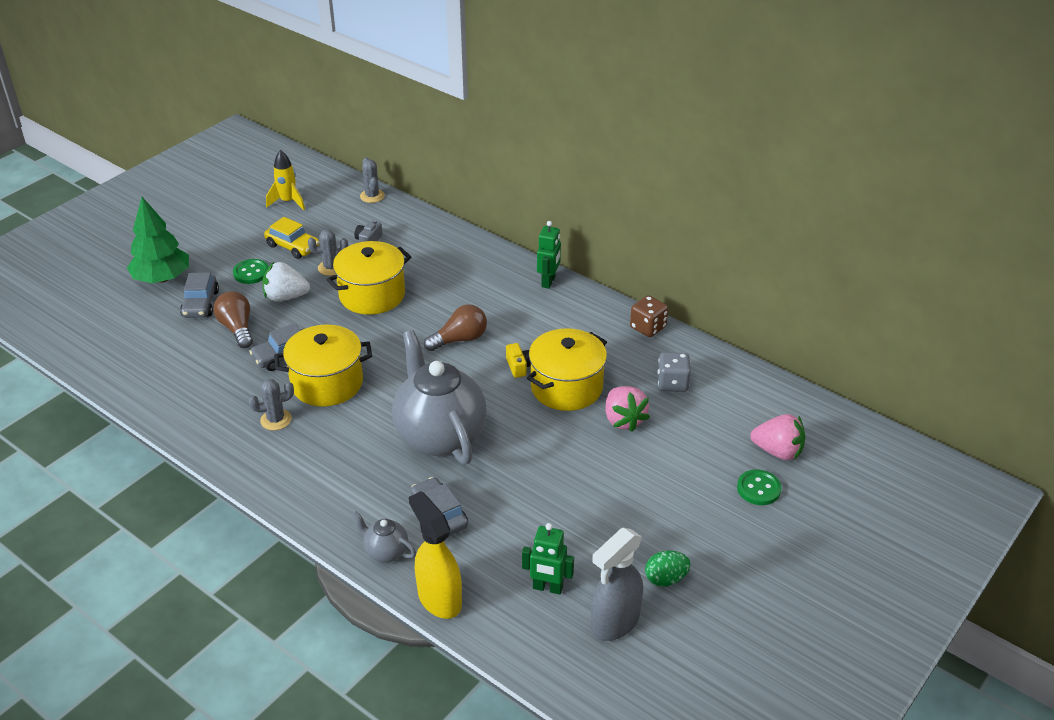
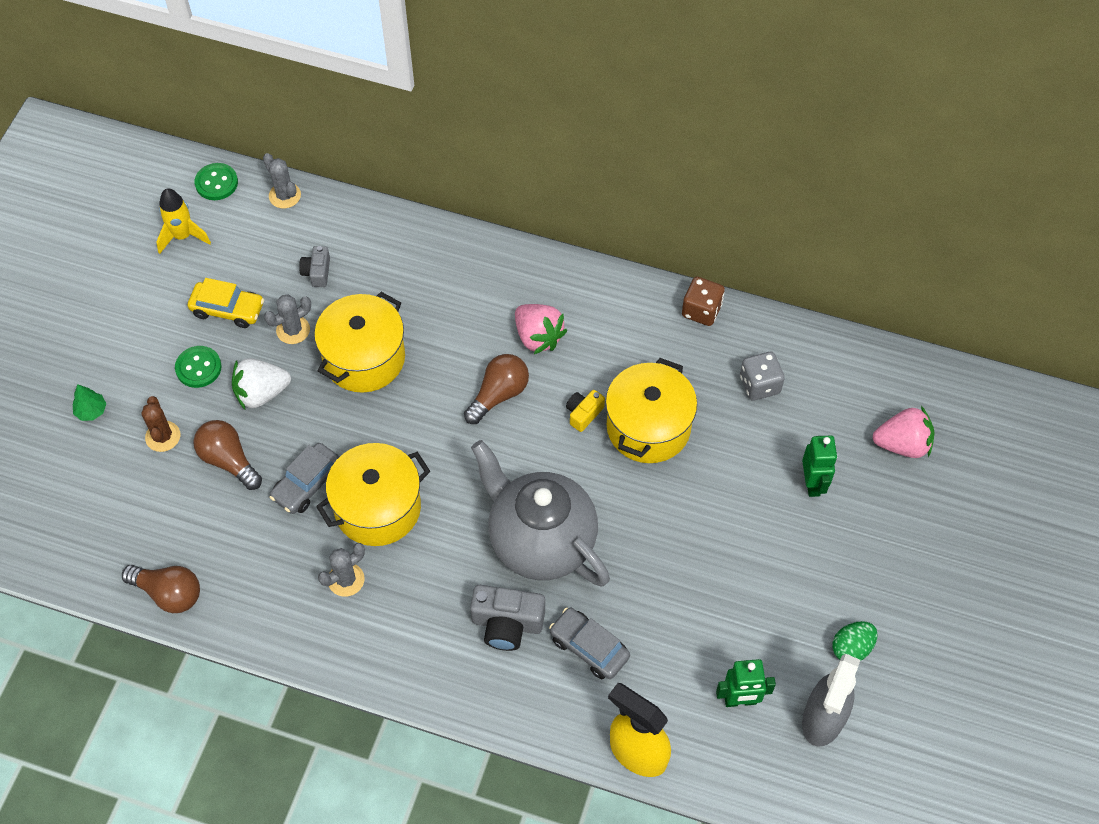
camera: 20 degrees left, 20 degrees up
green tree [127,197,189,283] -> green tree [73,384,107,421], size x0.43
grey car [180,273,219,318] -> brown cactus [141,396,180,452]
grey teapot [352,511,416,562] -> none
yellow camera [506,343,531,378] -> yellow camera turned 105 degrees counterclockwise [566,390,605,432]
green robot [537,221,561,289] -> green robot moved to [802,436,837,497]
pink strawberry [605,386,650,432] -> pink strawberry moved to [515,304,567,354]
green button [737,470,782,505] -> green button moved to [195,163,238,200]
none -> brown light bulb [122,565,200,613]
none -> grey camera [470,585,545,651]

